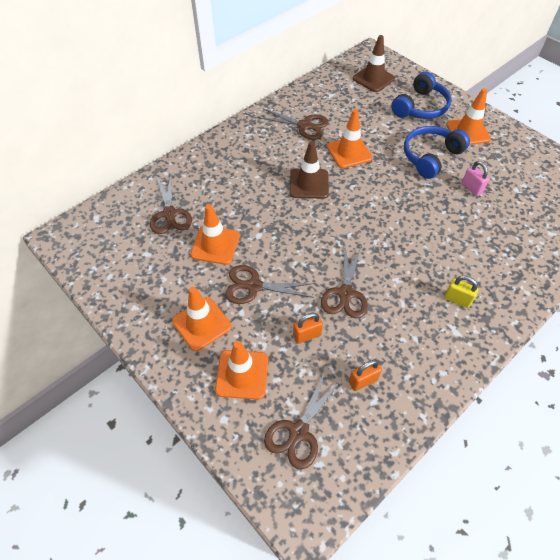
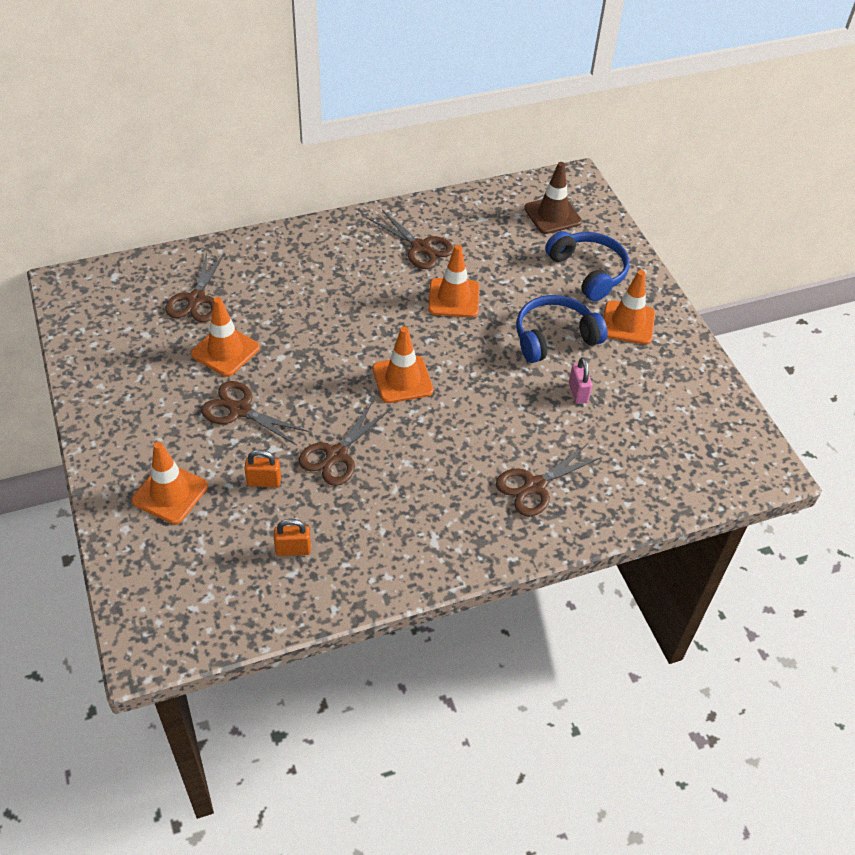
camera: 20 degrees right, 5 degrees down
orange traffic cone [172,287,232,351] -> orange traffic cone moved to [373,327,433,403]
brown scissors [264,372,342,470] -> brown scissors moved to [496,444,601,516]
brown traffic cone [290,141,329,199] -> none
blue headphones [391,72,451,119] -> blue headphones turned 90 degrees counterclockwise [545,231,629,301]
yellow padlock [444,275,479,308] -> none

